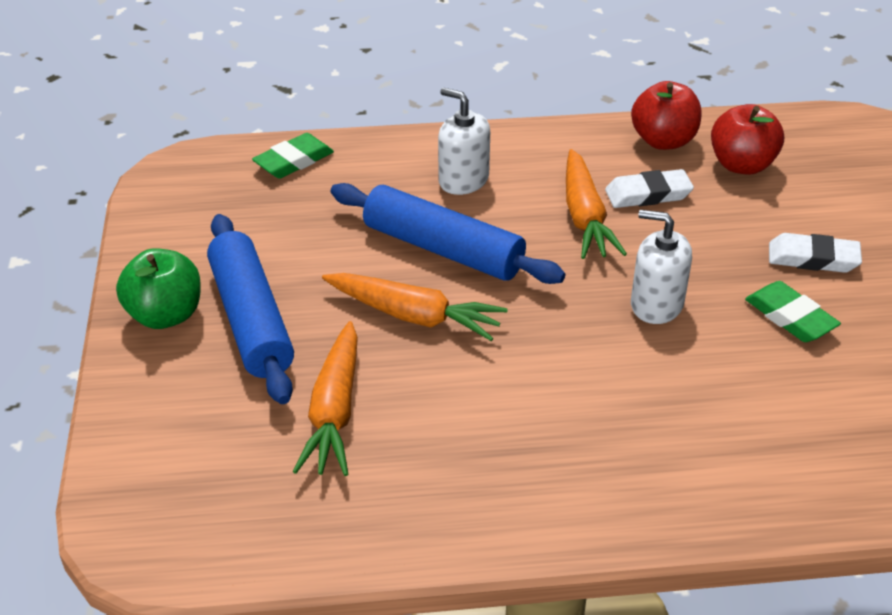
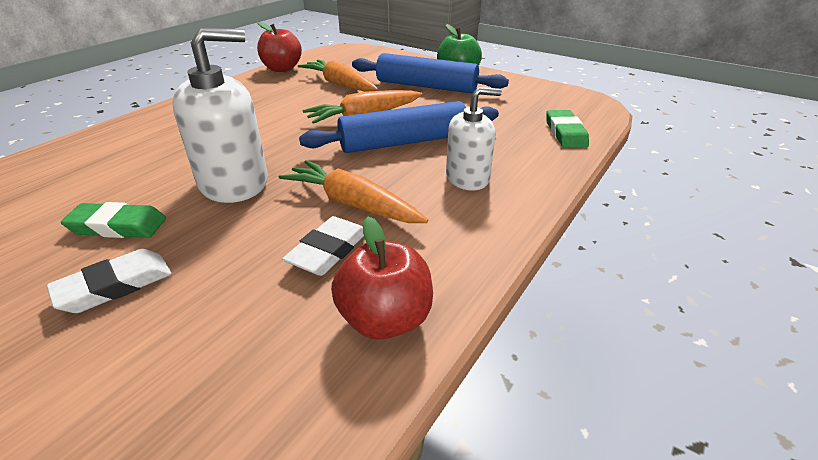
camera: 130 degrees right, 5 degrees down
white soap dispenser [631,210,692,324] -> white soap dispenser [172,27,268,203], size x1.56
red apple [711,104,784,175] -> red apple moved to [257,22,302,72]

